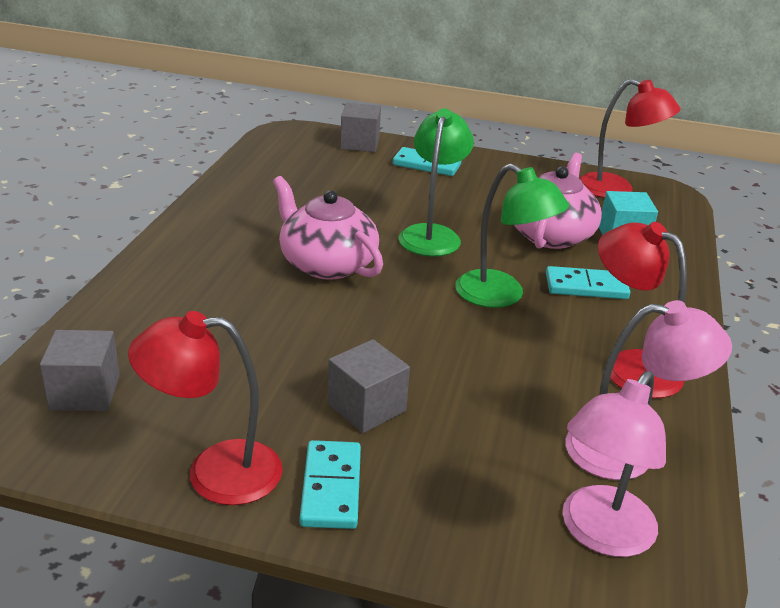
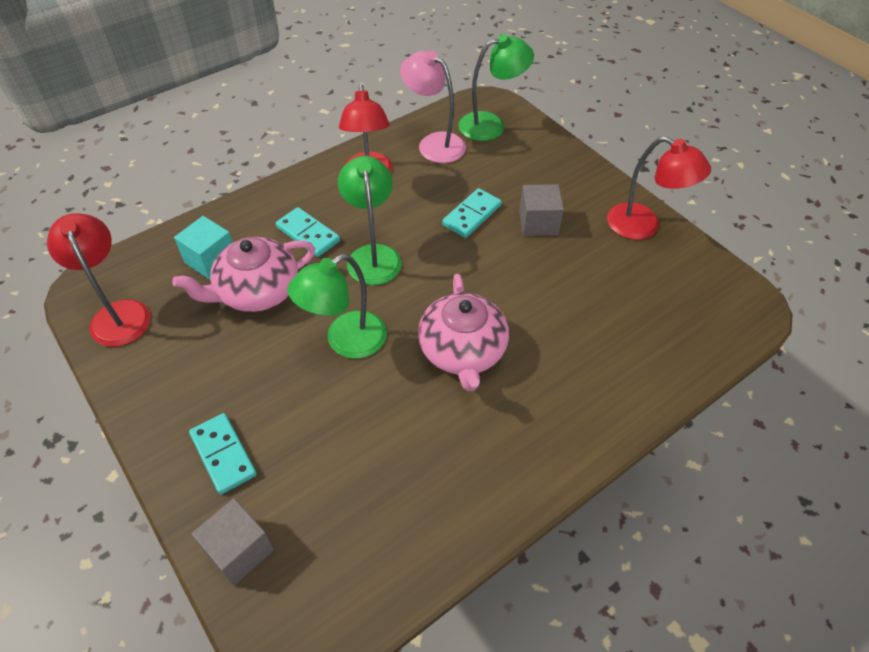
camera: 140 degrees left, 20 degrees up
grey cube [40,330,120,411] -> none
turquoise domino [300,440,361,529] -> turquoise domino moved to [442,188,502,238]
pink lamp [563,371,666,557] -> green lamp [458,34,534,141]

